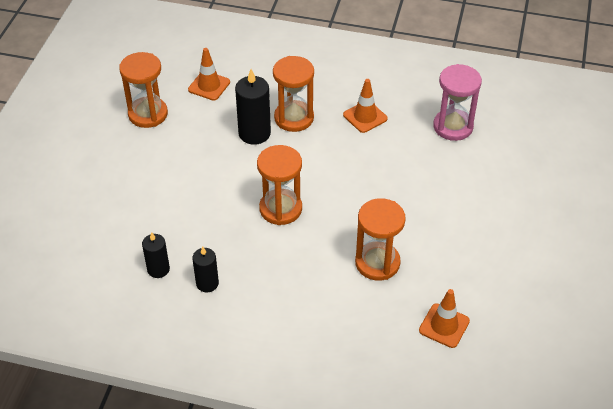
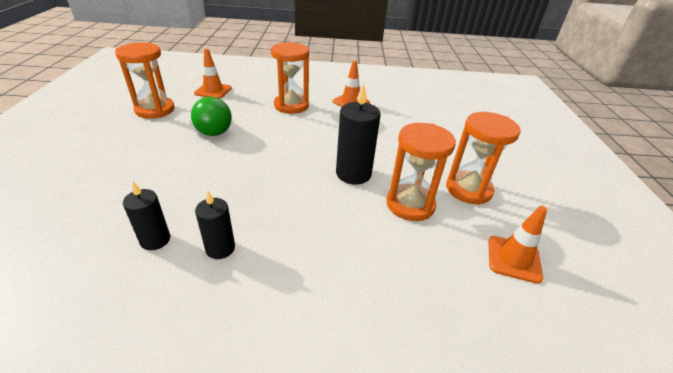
camera: 15 degrees left, 10 degrees down
black candle [235,69,271,145] -> black candle moved to [336,83,381,184]
orange hourglass [257,145,302,225] -> orange hourglass moved to [446,112,521,205]
pink hourglass [433,64,482,141] -> none
none -> green light bulb [191,97,232,136]

